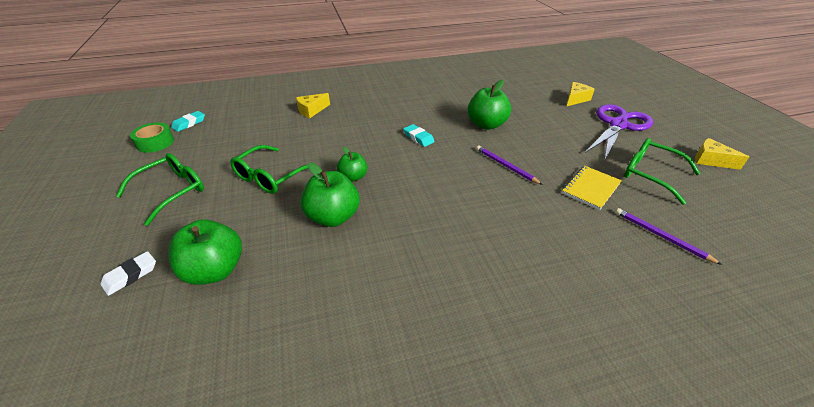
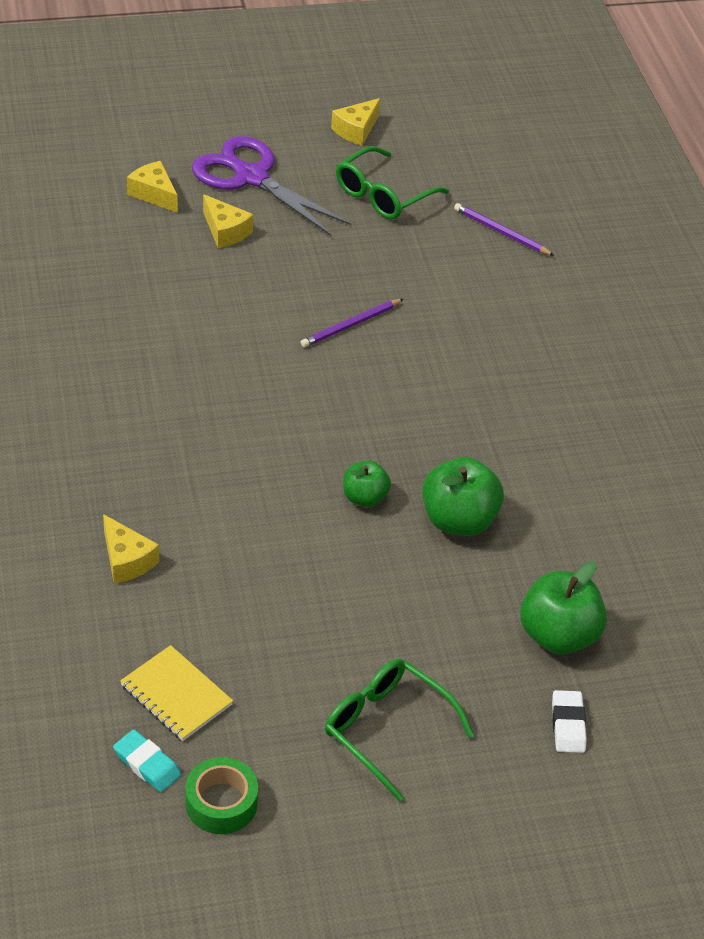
camera: 90 degrees left, 5 degrees up
white eraser [101,251,156,296] -> white eraser turned 45 degrees clockwise [552,690,587,753]
green glasses [230,145,308,194] -> none
turquoise eraser [403,124,435,147] -> none
green apple [468,80,511,130] -> none
yellow notebook [562,166,622,210] -> yellow notebook moved to [120,645,233,741]
purple pencil [615,208,722,265] -> purple pencil turned 75 degrees clockwise [454,203,555,256]
none -> yellow cheese [203,194,253,248]

